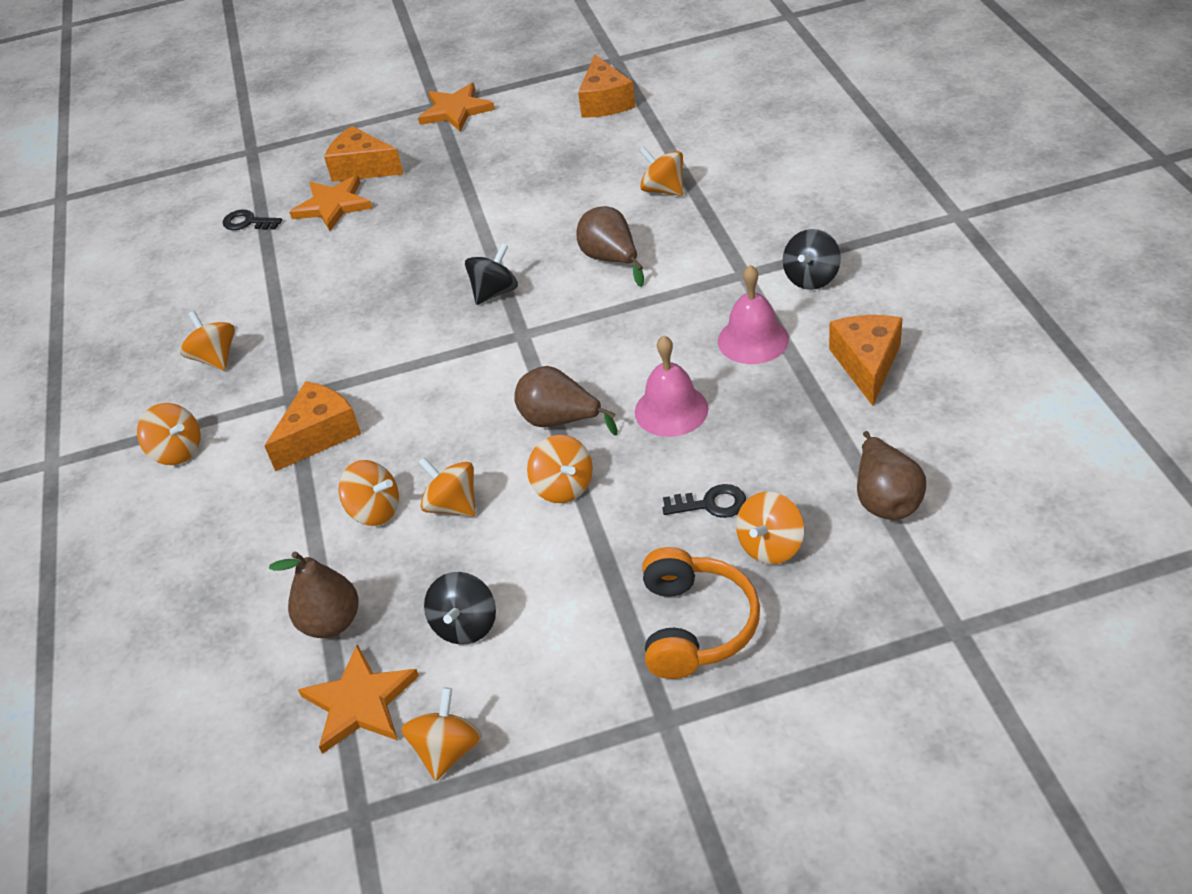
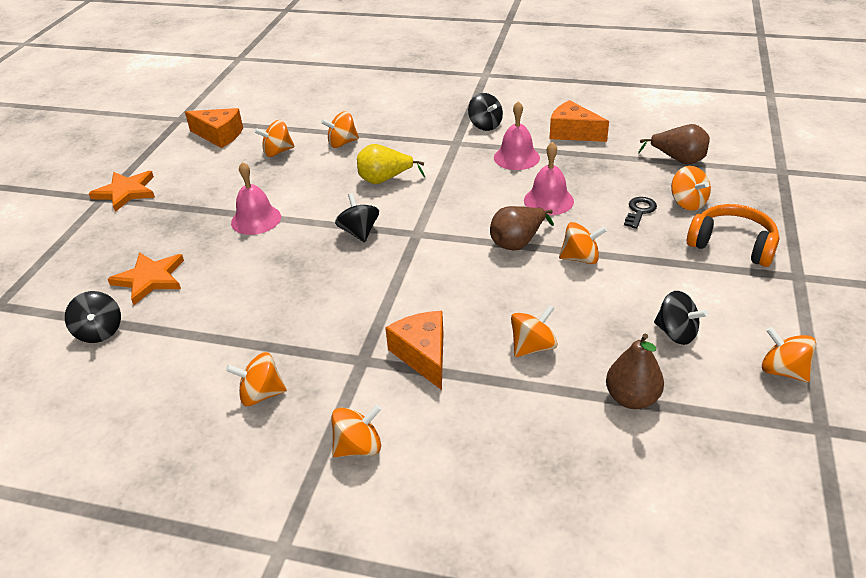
camera: 65 degrees left, 5 degrees down
black key [223,210,282,230] -> black spinning top [65,291,121,343]
orange star [298,644,419,754] -> none
orange cheese [324,126,404,182] -> none
orange spinning top [418,457,476,517] -> orange spinning top moved to [254,120,295,157]
brown pear [576,206,644,287] -> yellow pear [357,144,426,184]
none -> pink bell [231,162,281,235]

